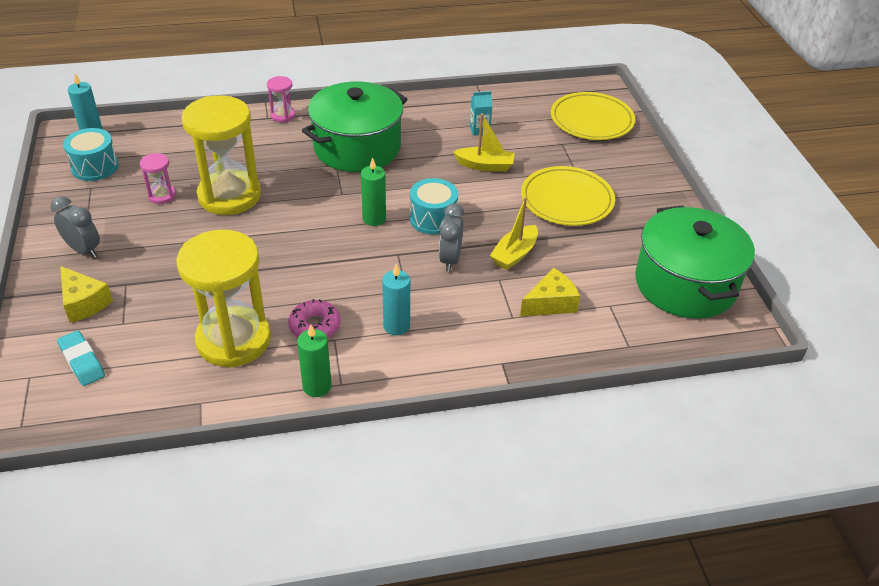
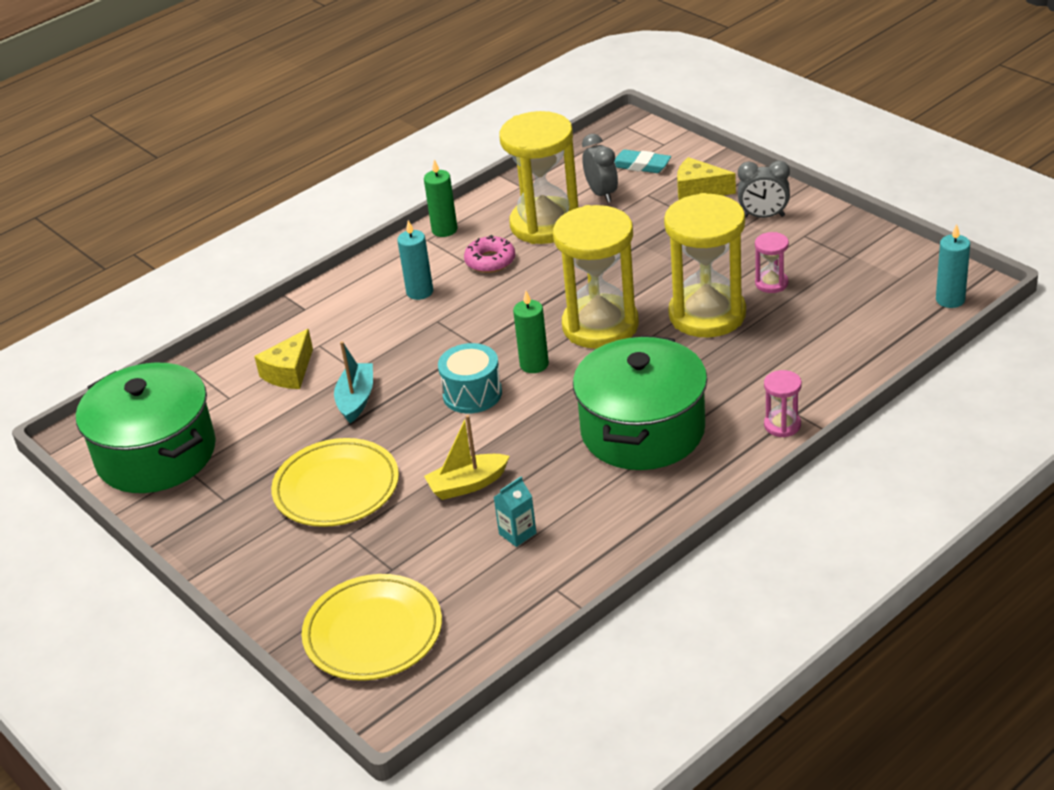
camera: 155 degrees right, 5 degrees down
turquoise drum [63,128,119,181] -> none
grey clock [439,204,465,272] -> grey clock moved to [582,134,618,203]
yellow boat [490,197,538,270] -> turquoise boat [334,341,373,423]
none -> yellow hourglass [553,205,639,349]

